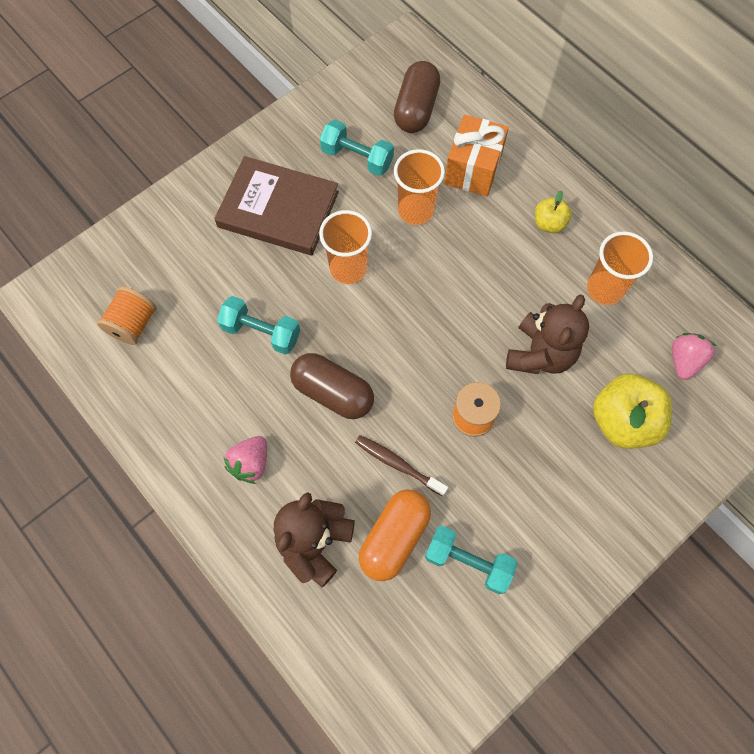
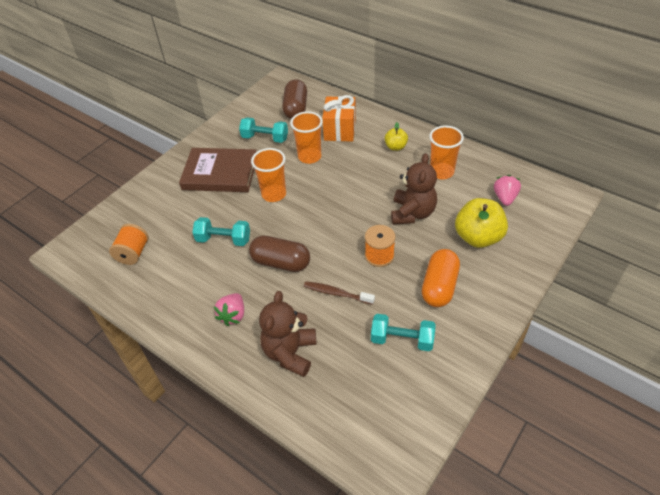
camera: 10 degrees left, 20 degrees down
orange capsule [359,489,431,581] -> orange capsule moved to [422,249,460,307]

